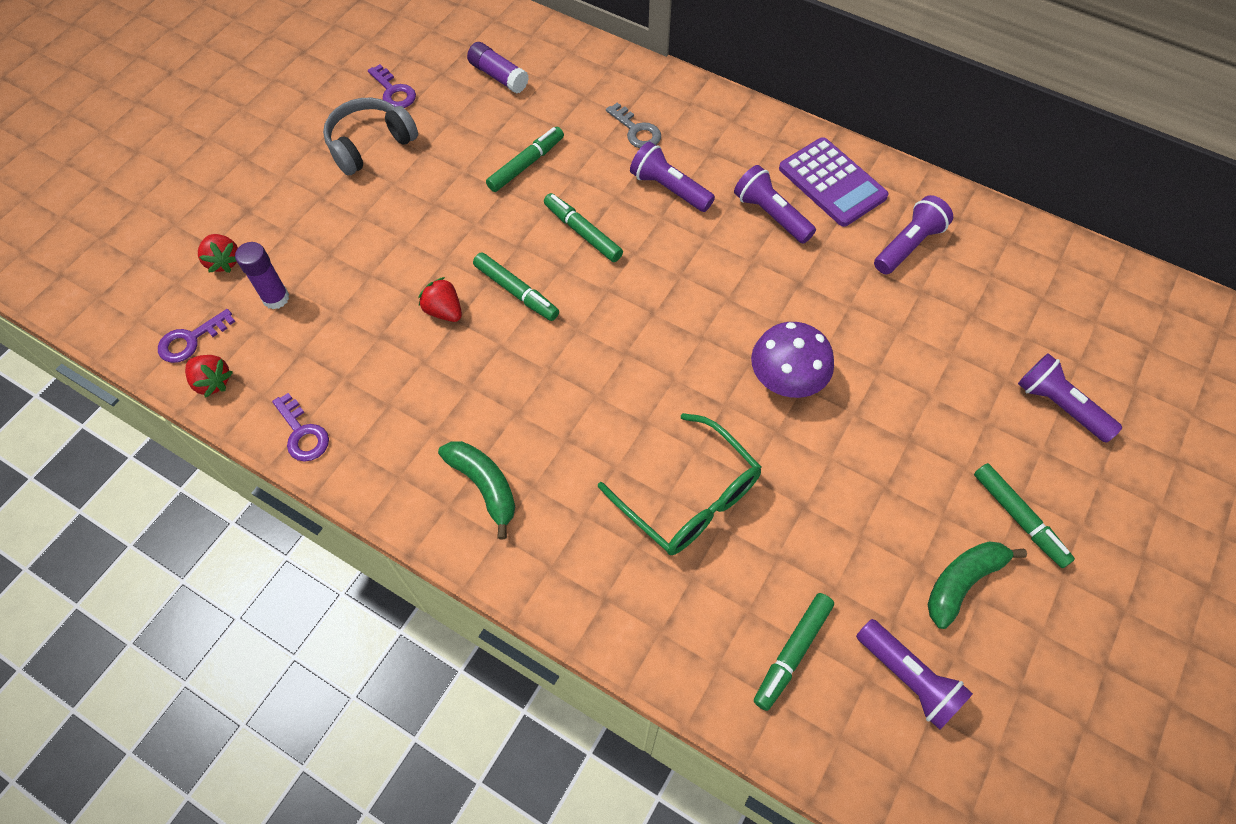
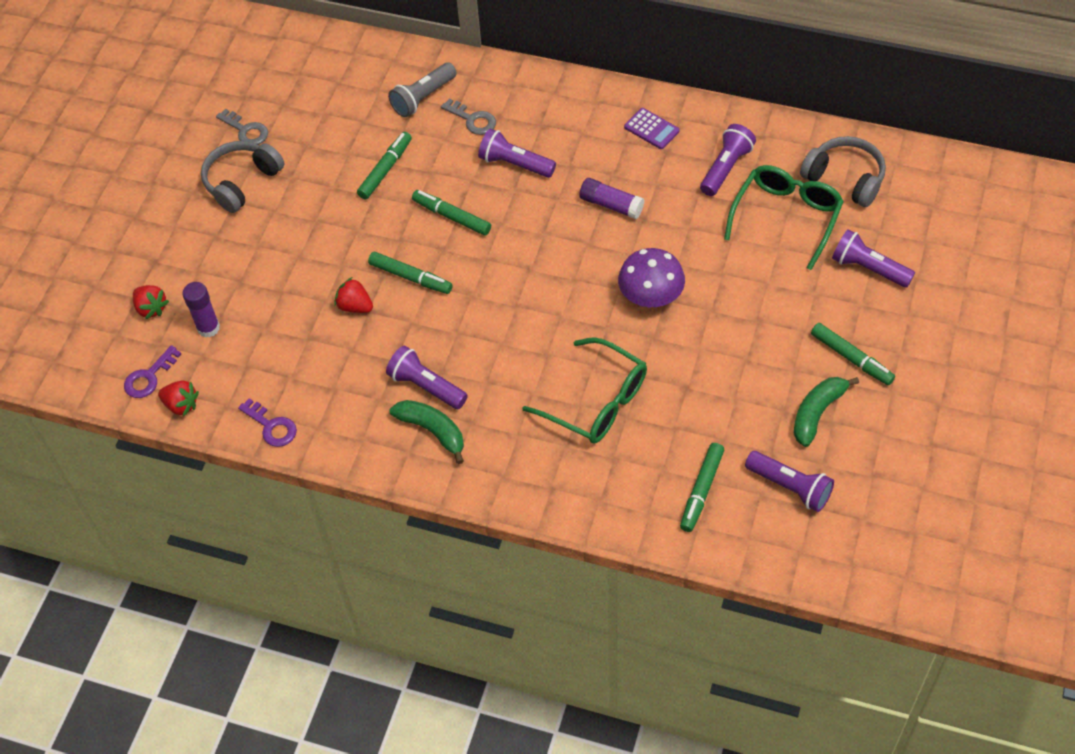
camera: 10 degrees left, 5 degrees down
purple key [368,64,416,108] -> grey key [216,109,268,145]
purple glue stick [467,42,529,93] -> purple glue stick moved to [579,178,644,219]
purple flashlight [734,165,816,244] -> purple flashlight moved to [386,346,468,409]
purple calculator [779,137,889,227] -> purple calculator [624,108,680,149], size x0.57
none -> grey flashlight [388,62,457,117]
none -> green glasses [724,165,844,270]
none -> grey headphones [800,136,886,207]

